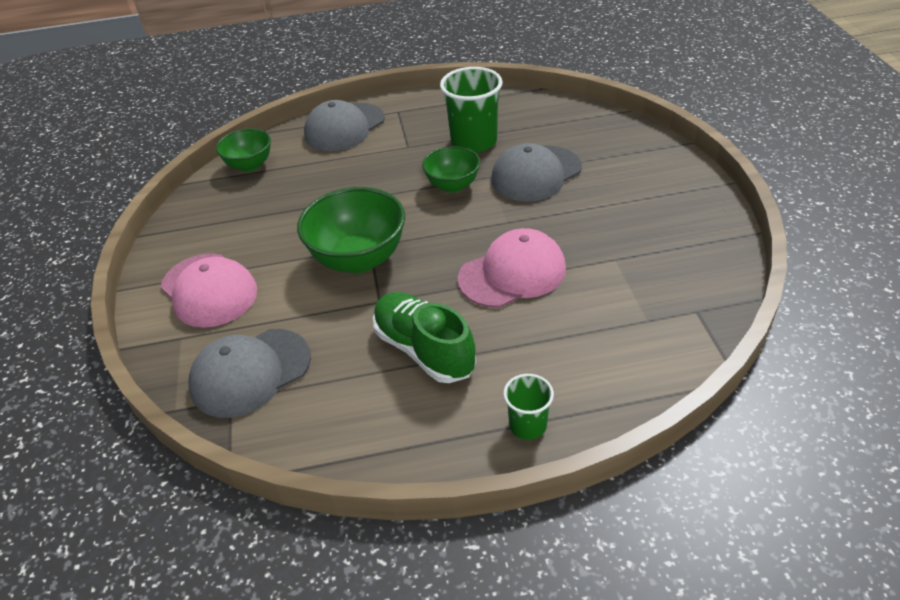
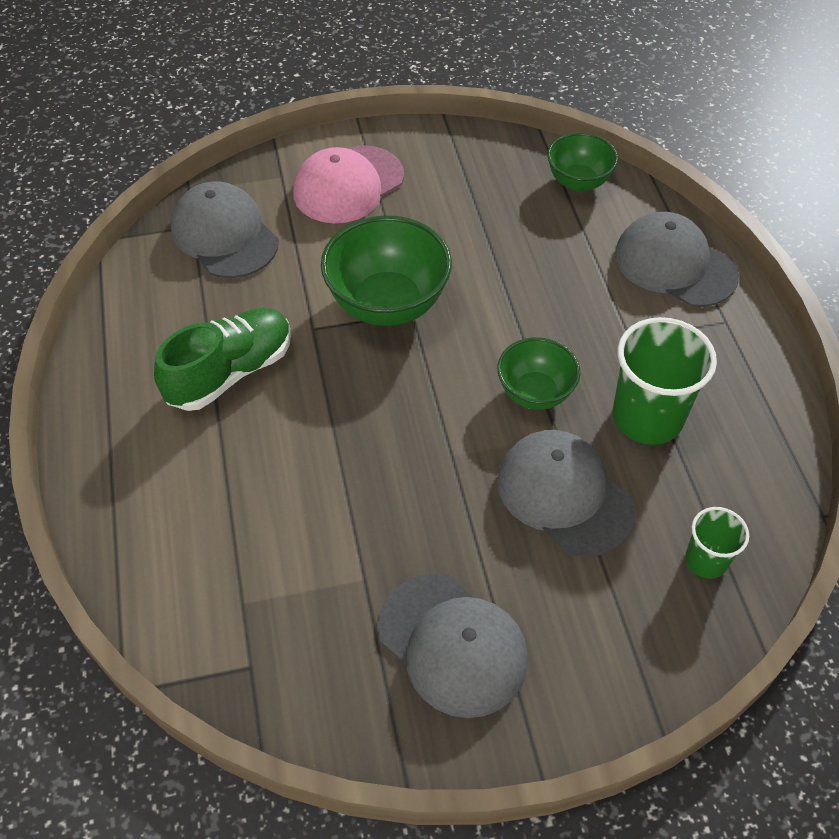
camera: 85 degrees right, 10 degrees up
pink cap [458,228,566,308] -> none
green cup [503,374,554,440] -> green cup moved to [685,507,749,579]
none -> grey cap [378,574,528,718]

